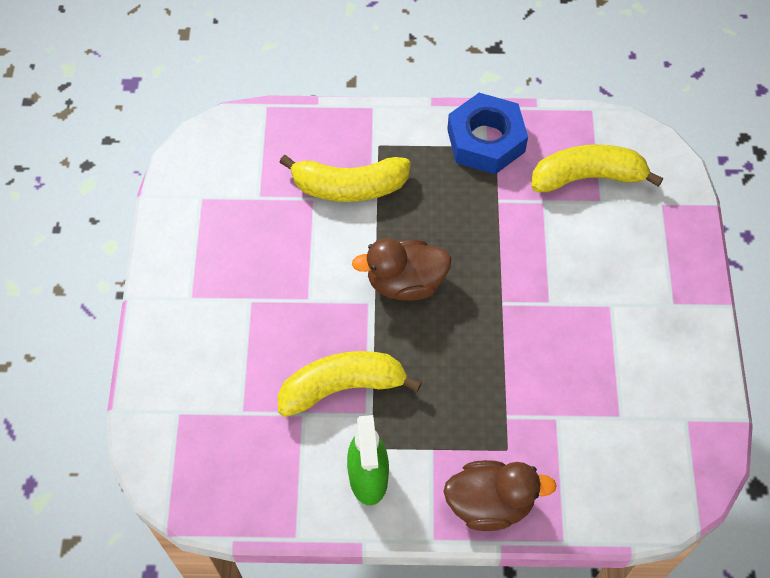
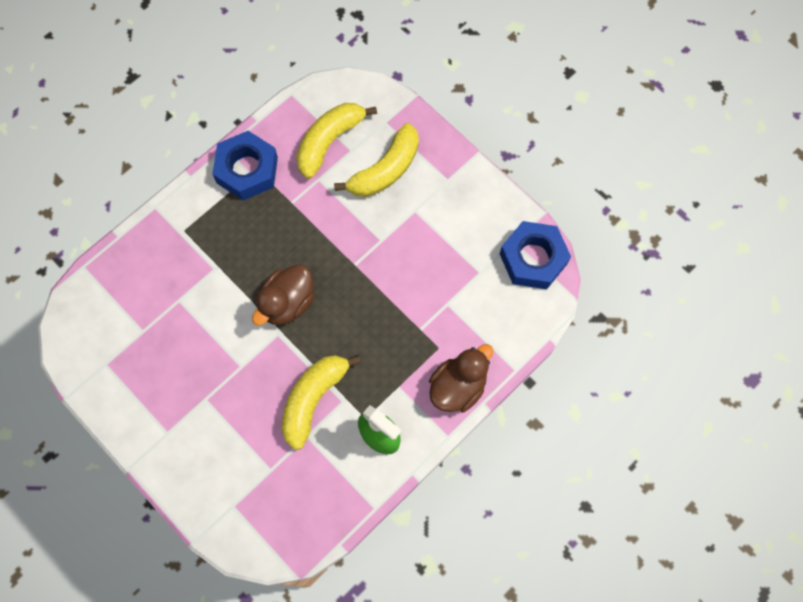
camera: 45 degrees left, 10 degrees up
yellow banana [279,155,411,202] -> yellow banana moved to [334,123,419,197]
none -> blue nut [500,221,571,289]

